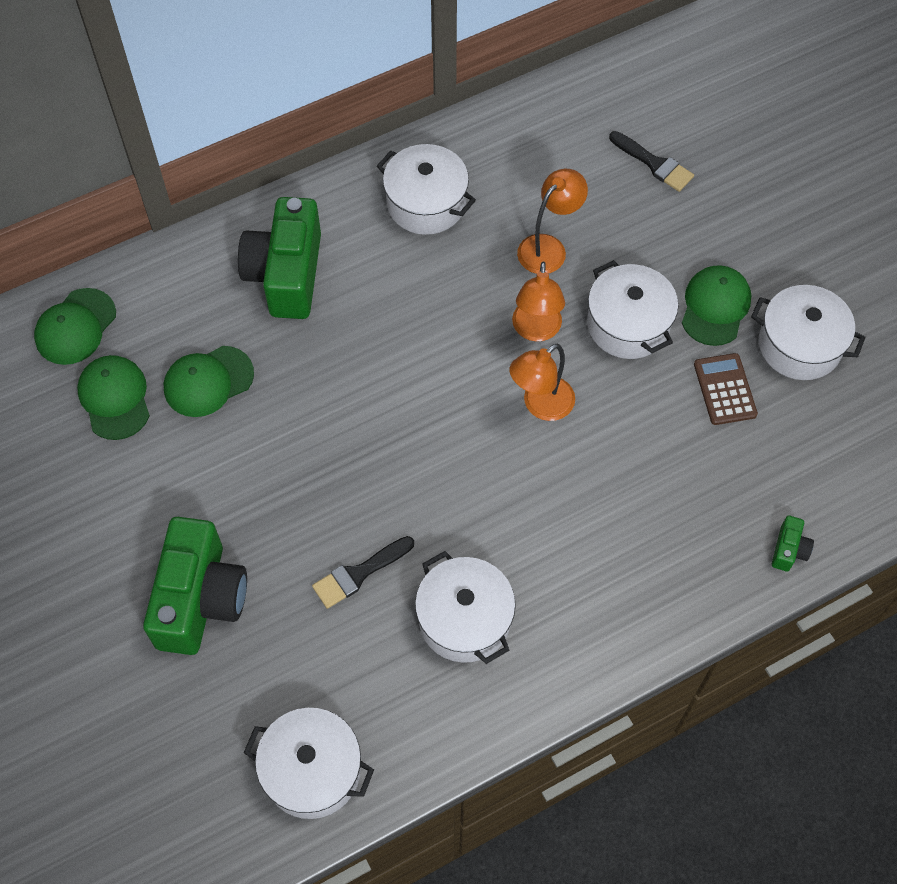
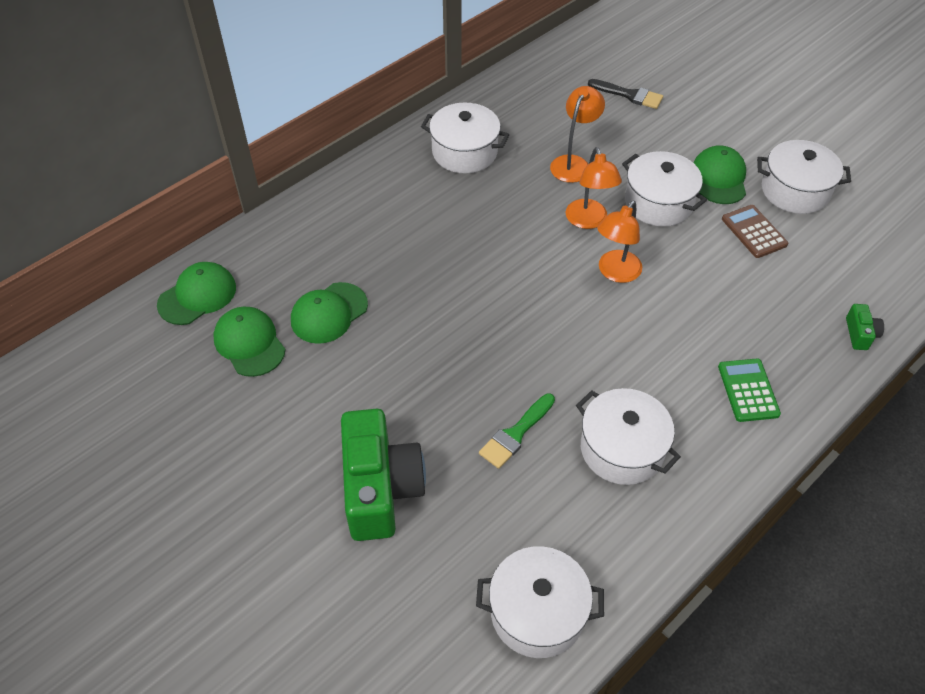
camera: 15 degrees left, 10 degrees down
green cap [34,288,116,365] -> green cap turned 150 degrees counterclockwise [157,262,236,325]
green camera [238,197,321,319] -> none
black brush [312,536,414,609] -> green brush [479,394,555,469]
none -> green calculator [718,358,781,422]

